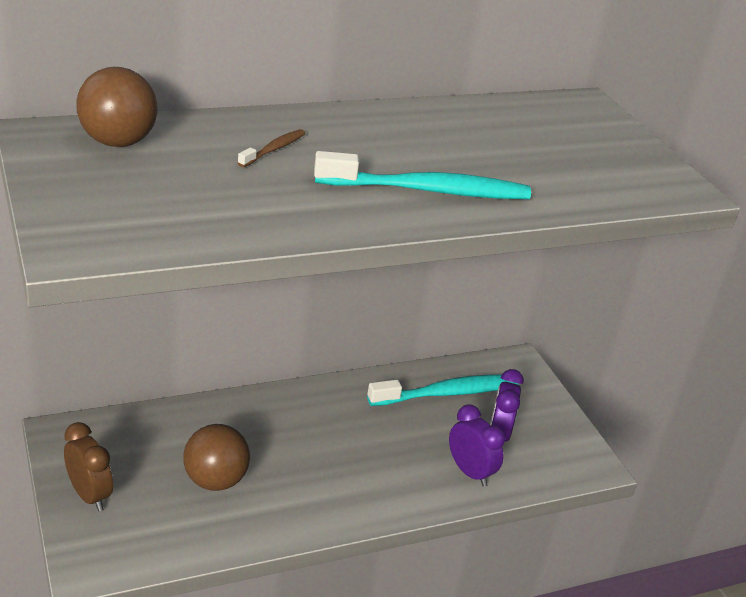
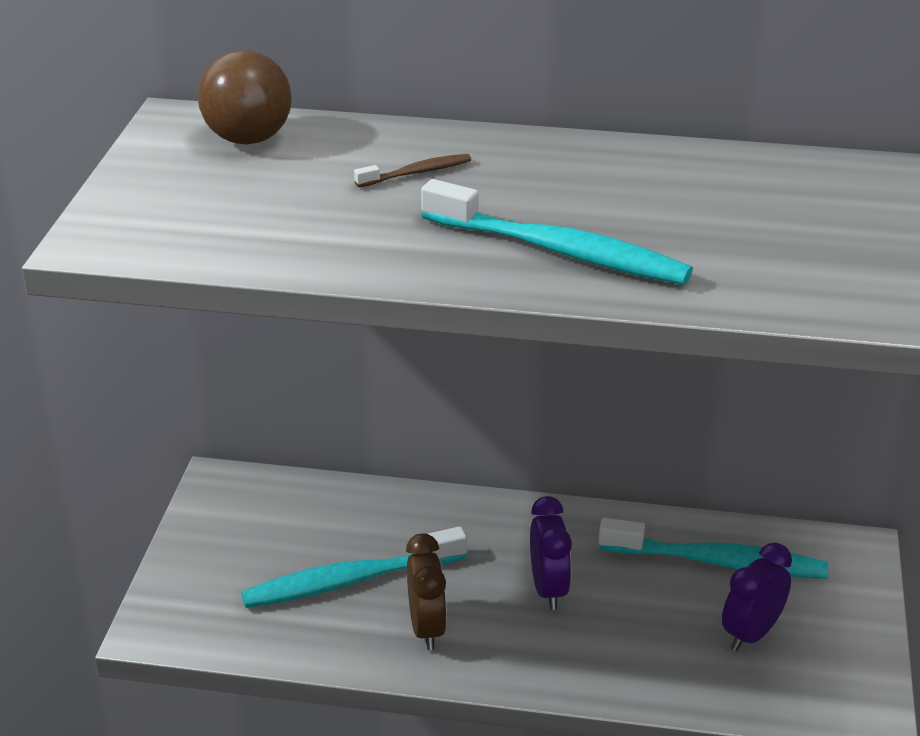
camera: 35 degrees right, 0 degrees up
brown clock [64,422,113,511] -> brown clock moved to [406,533,447,650]
brown ball [183,424,250,491] -> turquoise toothbrush [241,526,467,608]
purple clock [449,404,505,487] -> purple clock moved to [530,496,572,610]

